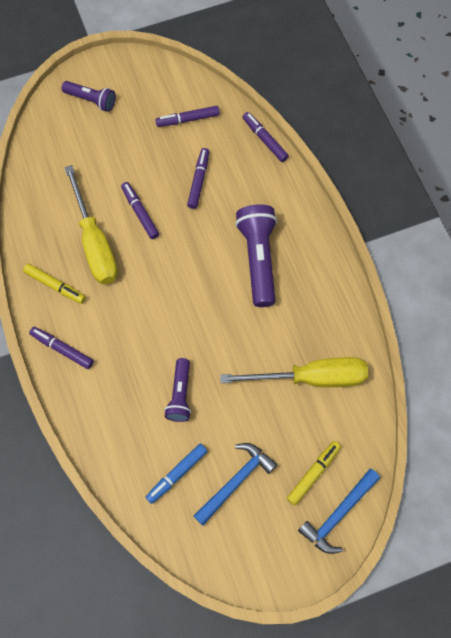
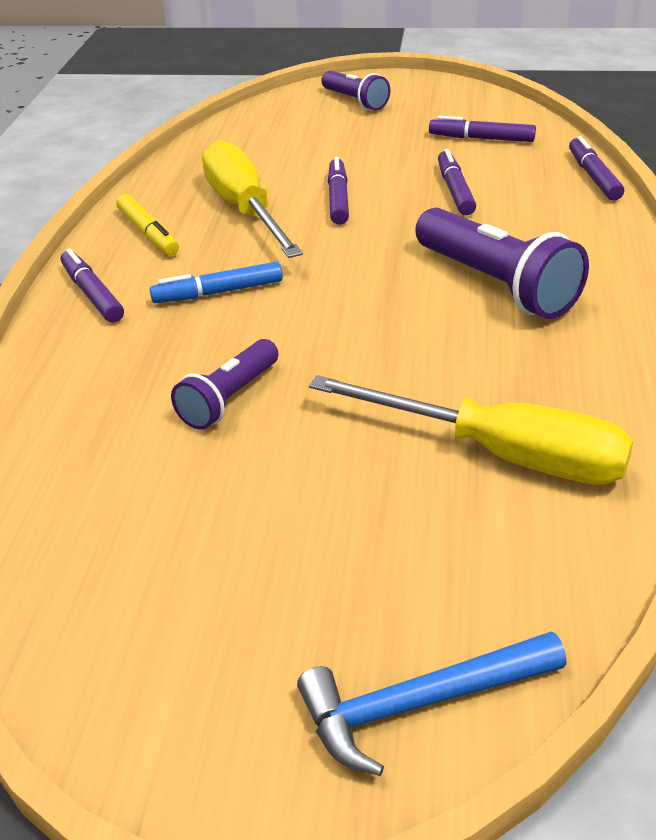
camera: 30 degrees right, 30 degrees down
yellow screwdriver [64,165,118,284] -> yellow screwdriver turned 150 degrees clockwise [202,140,303,258]
blue marker [146,444,207,504] -> blue marker moved to [150,261,283,303]
purple marker [187,148,209,209] -> purple marker turned 45 degrees counterclockwise [438,149,476,215]
blue hammer [194,443,277,526] -> none
purple flashlight [235,204,277,307] -> purple flashlight turned 120 degrees clockwise [415,208,589,319]
yellow marker [287,441,341,506] -> none

